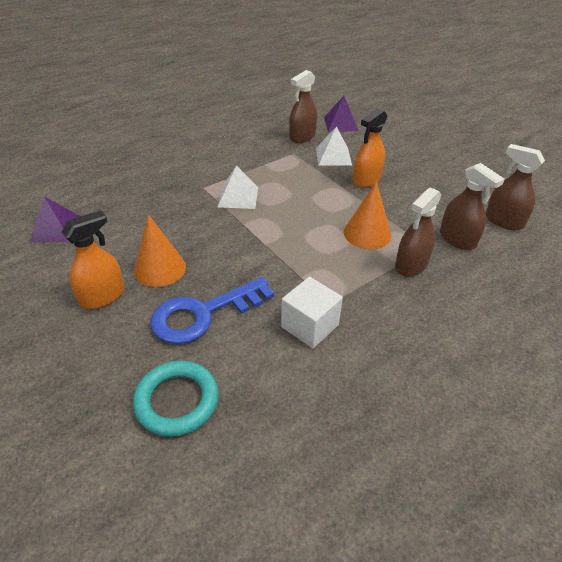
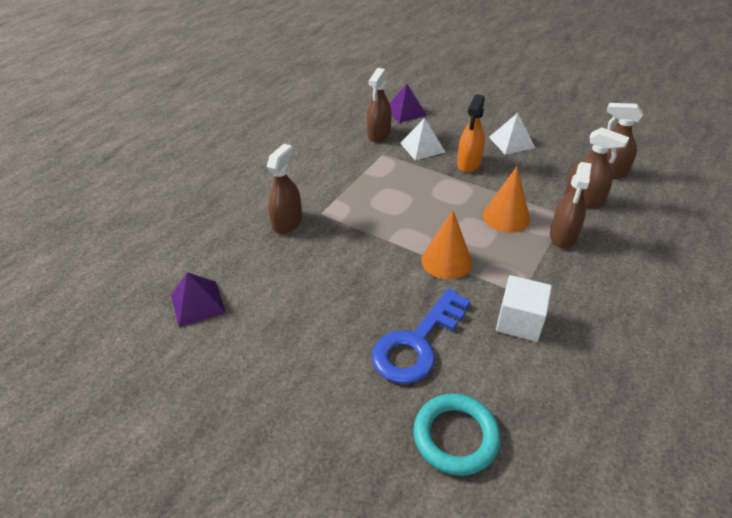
camera: 20 degrees left, 0 degrees up
orange spray bottle [61,210,124,309] -> none
orange cone [134,215,186,287] -> orange cone moved to [421,210,472,280]
white pyramid [218,166,258,209] -> white pyramid moved to [489,113,535,155]
none -> brown spray bottle [267,144,302,234]

